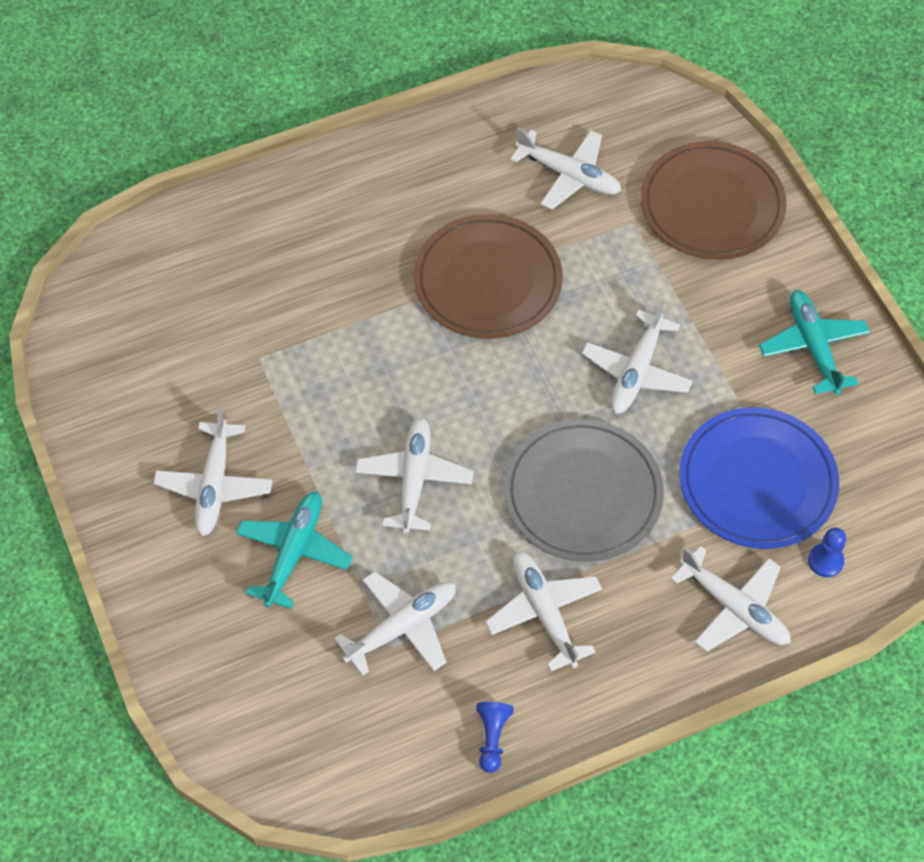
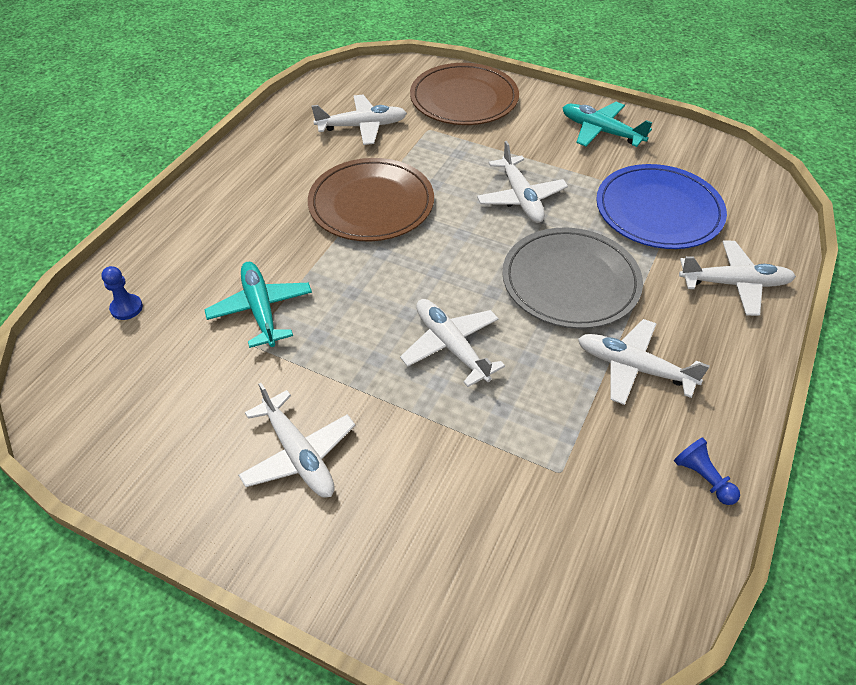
camera: 40 degrees left, 10 degrees down
turquoise plane [236,491,353,609] -> turquoise plane moved to [204,262,312,348]
white plane [334,571,456,676] -> none
blue pawn [808,527,846,577] -> blue pawn moved to [101,266,143,320]

